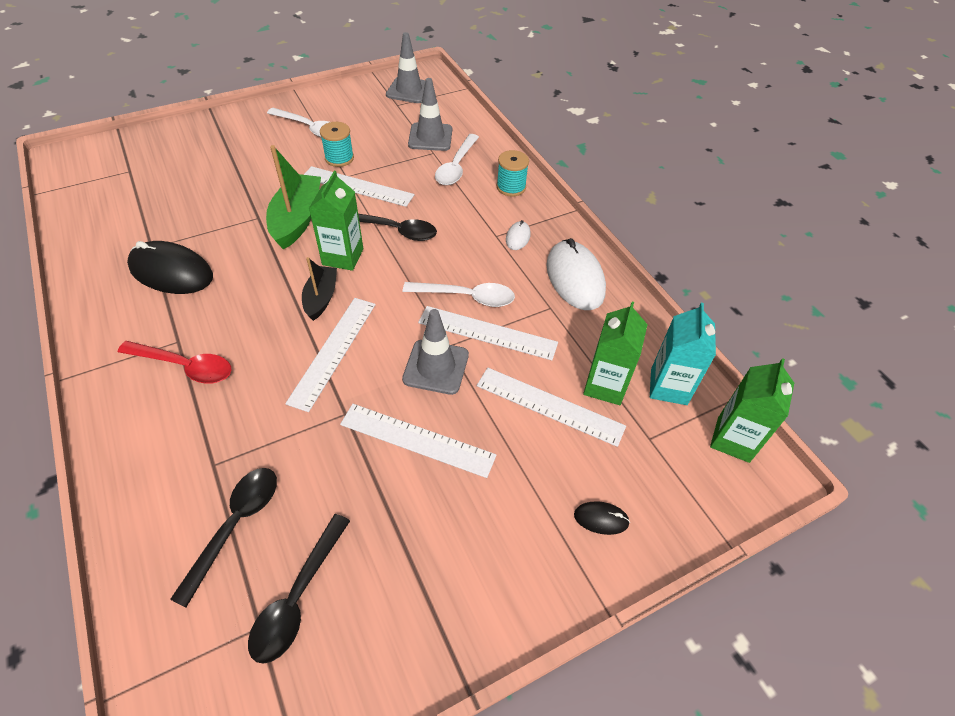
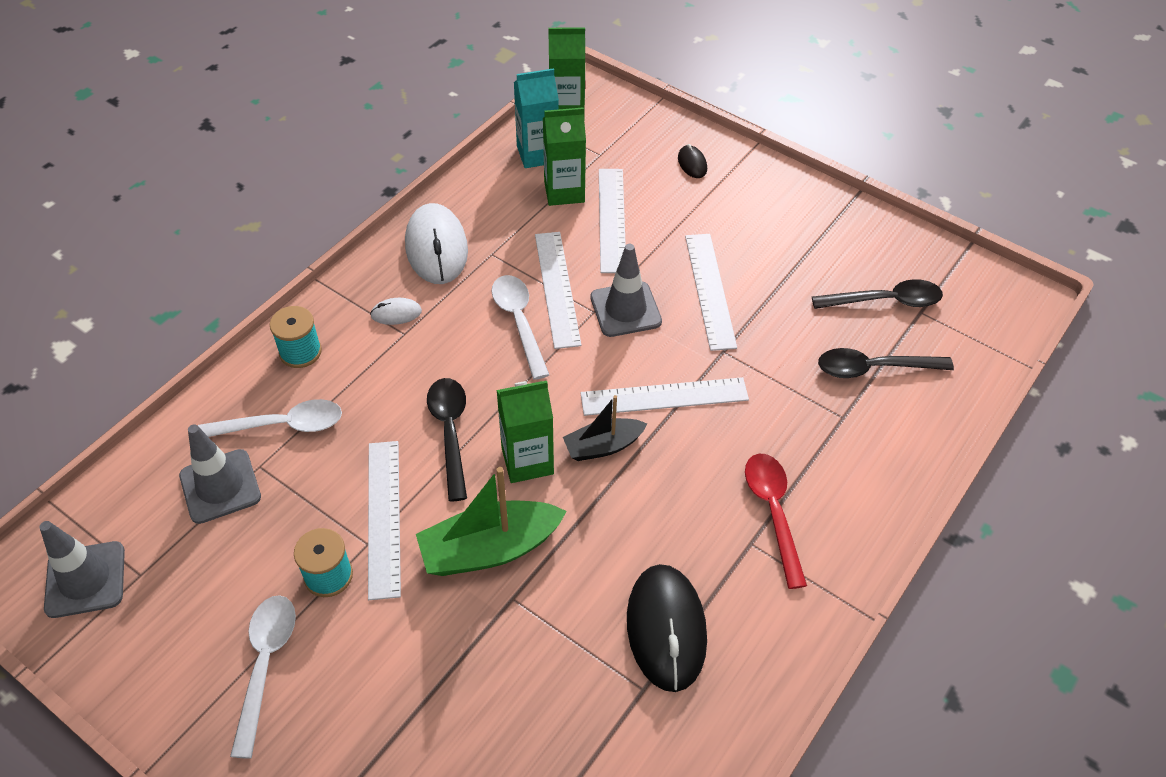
camera: 115 degrees left, 0 degrees up
white mouse [546,238,606,310] -> white mouse turned 60 degrees counterclockwise [405,203,468,284]

